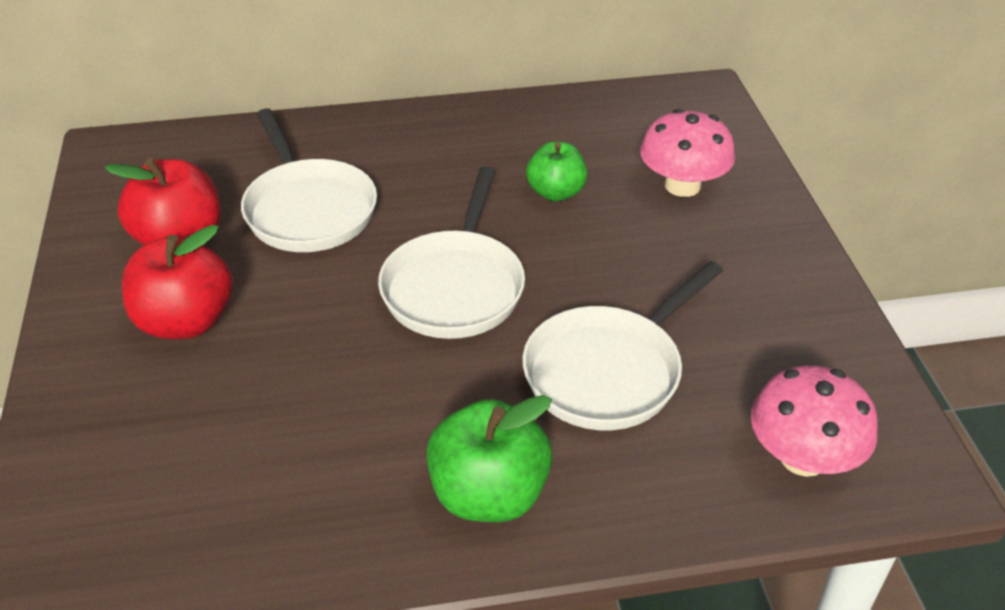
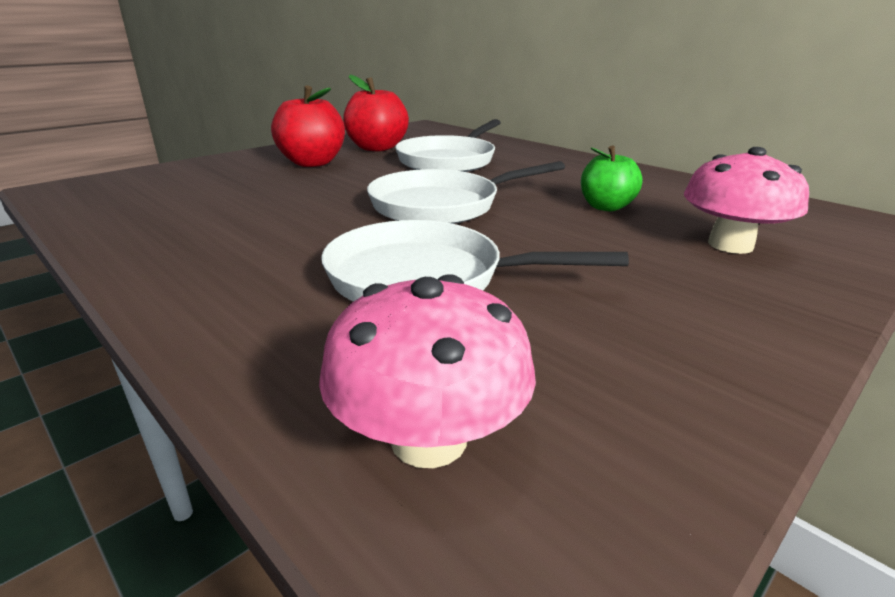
camera: 55 degrees right, 15 degrees down
green apple [426,395,553,522] -> none

